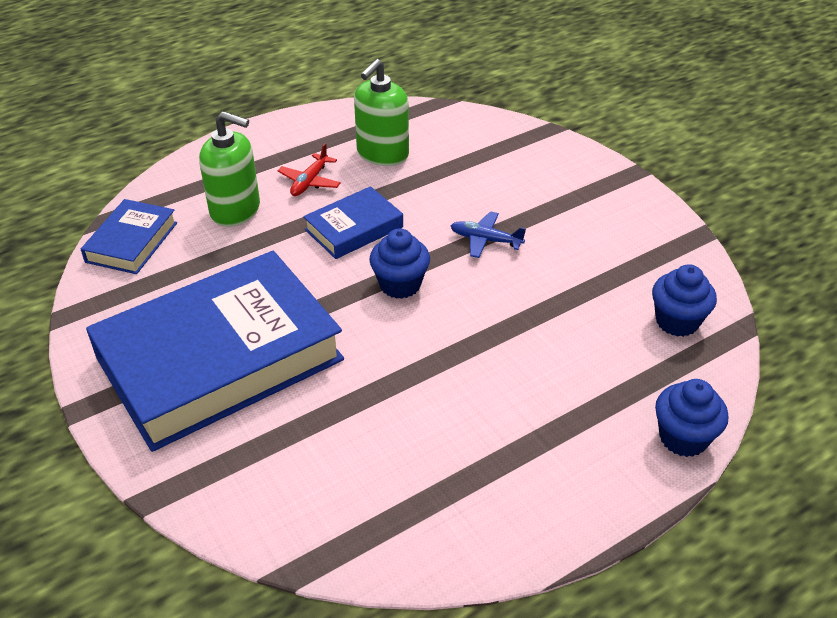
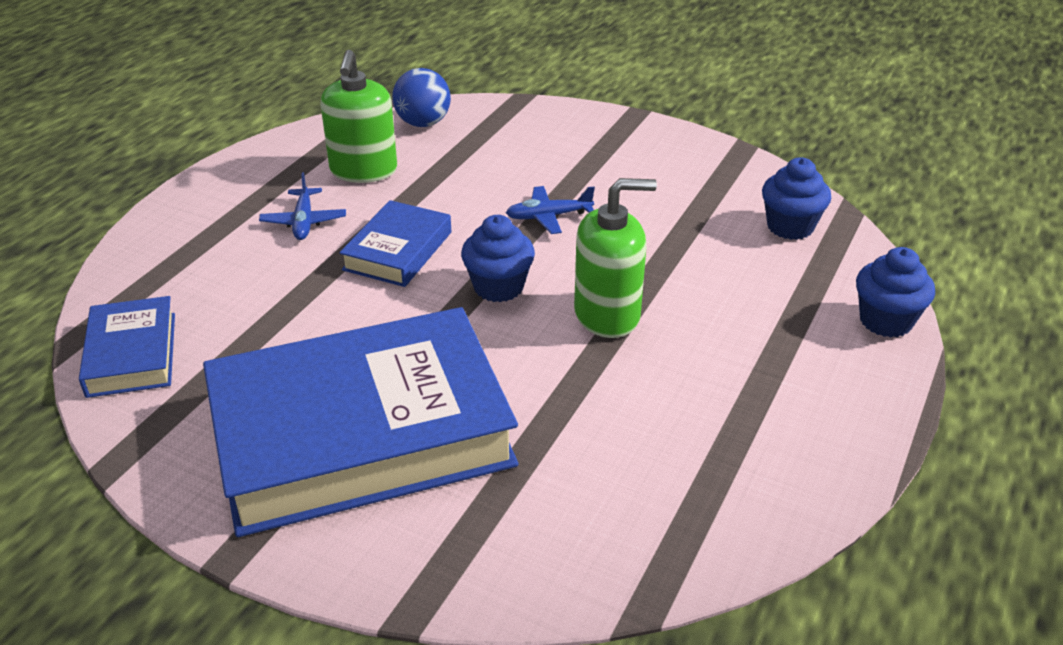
camera: 30 degrees left, 5 degrees down
blue book [86,251,344,452] -> blue book turned 45 degrees clockwise [203,307,518,537]
green soap dispenser [199,111,260,227] -> green soap dispenser moved to [574,178,657,338]
red plane [277,143,341,196] -> blue plane [259,172,346,240]
none -> blue ball [392,68,451,127]

